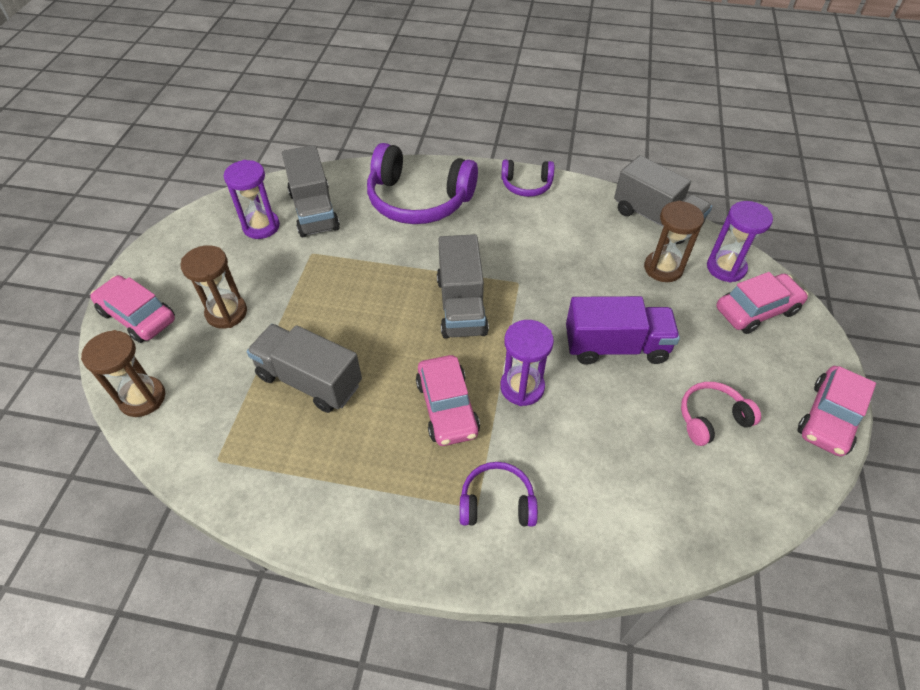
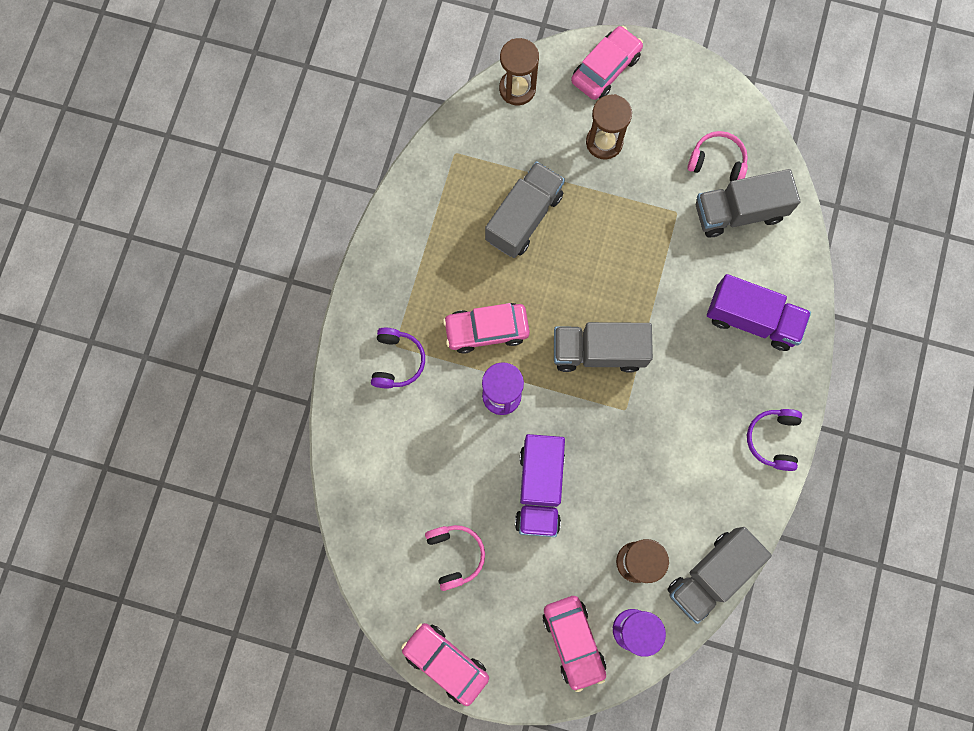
camera: 95 degrees right, 25 degrees up
purple hourglass [224,160,280,239] -> pink headphones [687,131,748,182]
purple headphones [367,143,478,224] -> purple truck [707,274,811,351]

